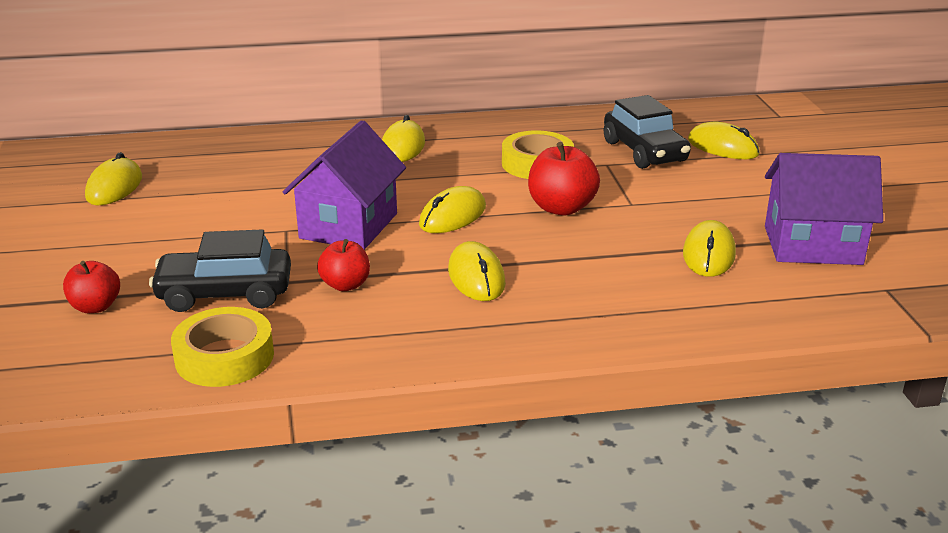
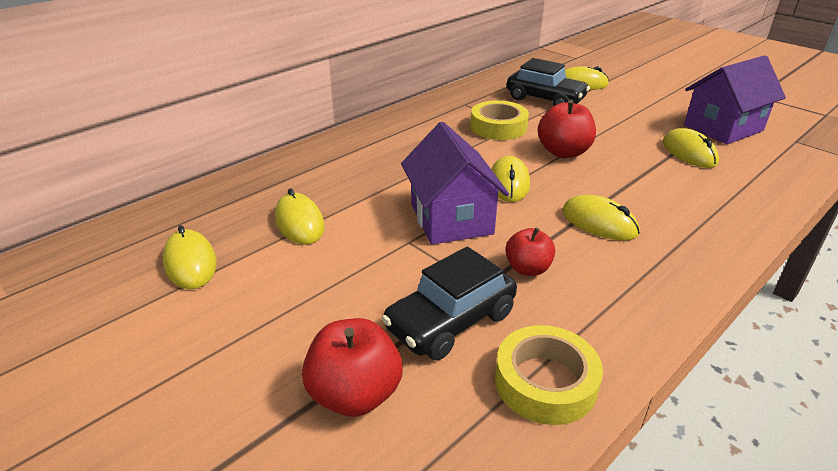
camera: 35 degrees left, 5 degrees up
red apple [63,261,120,313] -> red apple [302,318,403,417], size x1.55
yellow mouse [382,115,425,162] -> yellow mouse moved to [275,189,325,244]

